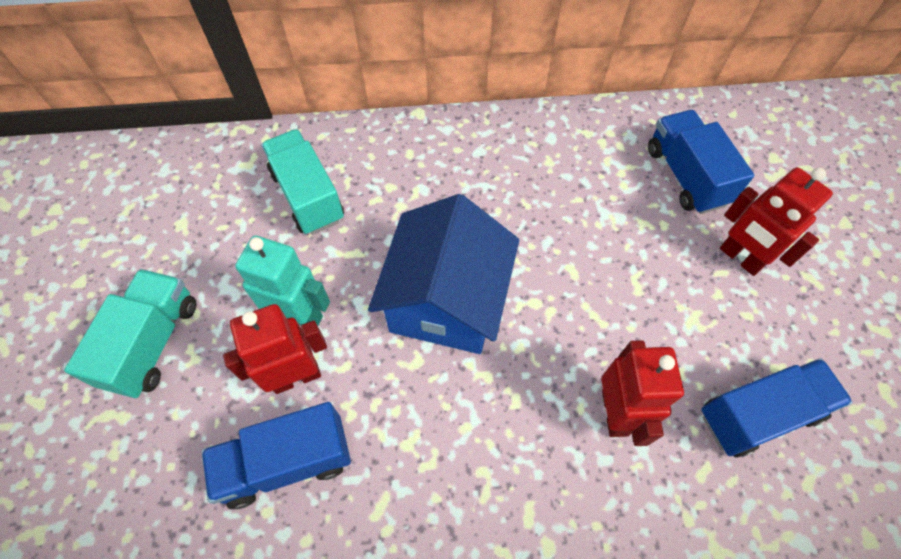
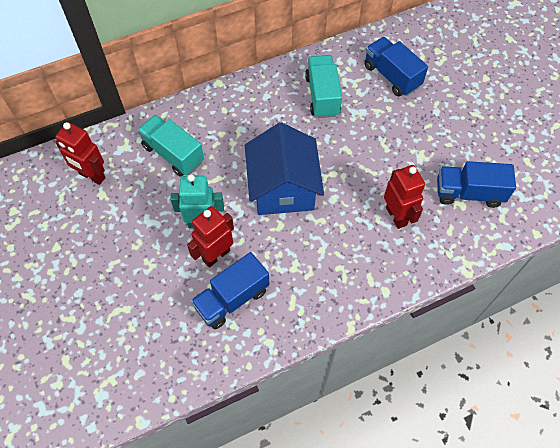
camera: 20 degrees left, 0 degrees up
turquoise truck [64,269,196,398] -> turquoise truck moved to [305,55,342,118]
blue truck [701,358,853,458] -> blue truck turned 135 degrees counterclockwise [437,161,516,208]
red robot [720,167,833,276] -> red robot moved to [55,122,106,185]

